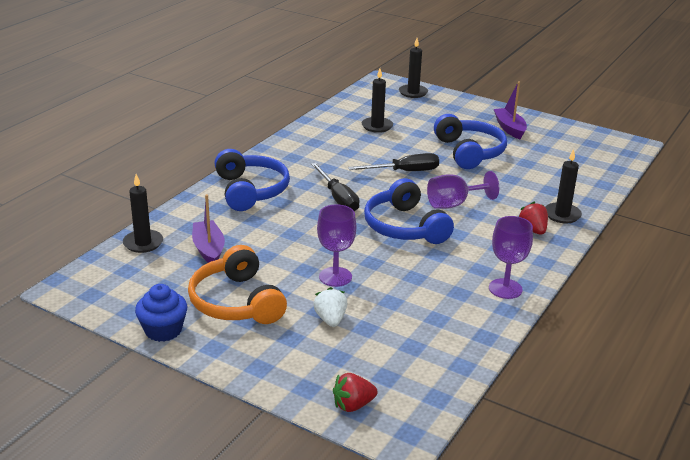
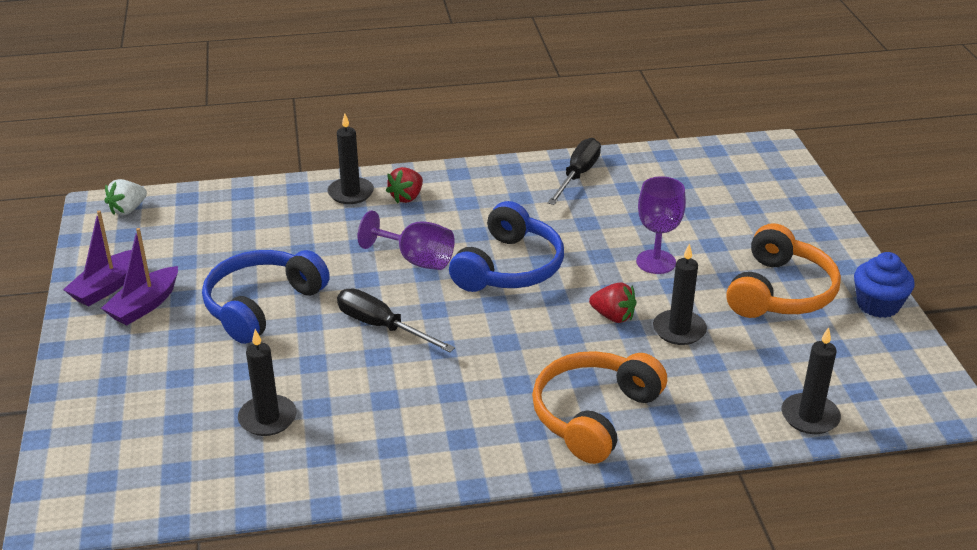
camera: 130 degrees left, 5 degrees up
purple boat [192,194,225,263] -> purple boat moved to [63,210,132,307]
blue headphones [214,149,290,211] -> orange headphones [532,351,667,464]
black screwdriver [311,163,360,211] -> black screwdriver moved to [547,138,601,205]
white strawberry [313,287,348,327] -> white strawberry moved to [105,179,147,215]
red strawberry [333,373,378,412] -> red strawberry moved to [589,282,637,323]
black candle [399,38,428,98] -> black candle moved to [653,243,707,345]
purple goblet [489,216,533,299] -> none

